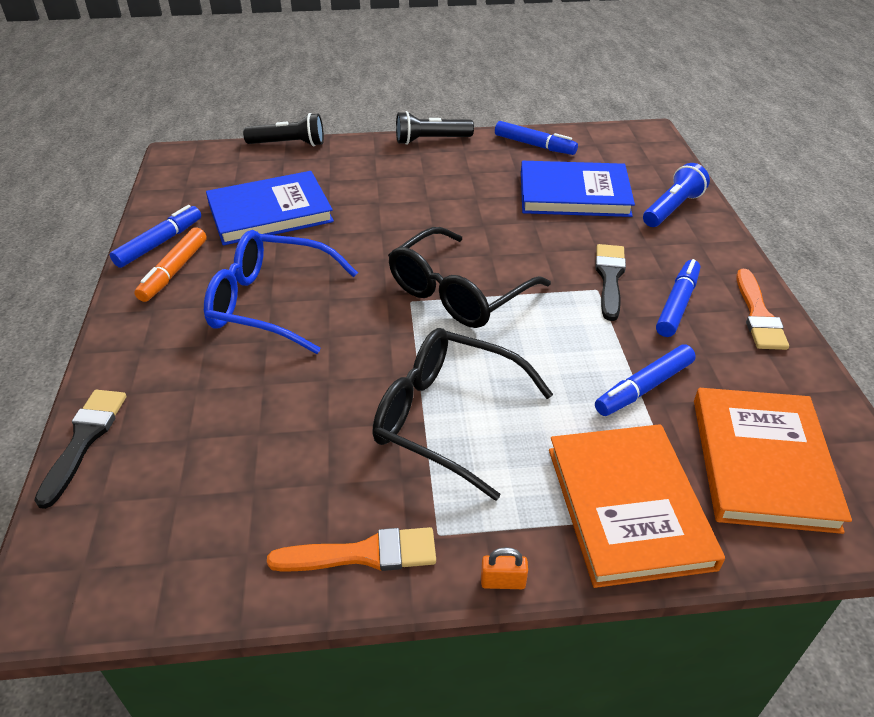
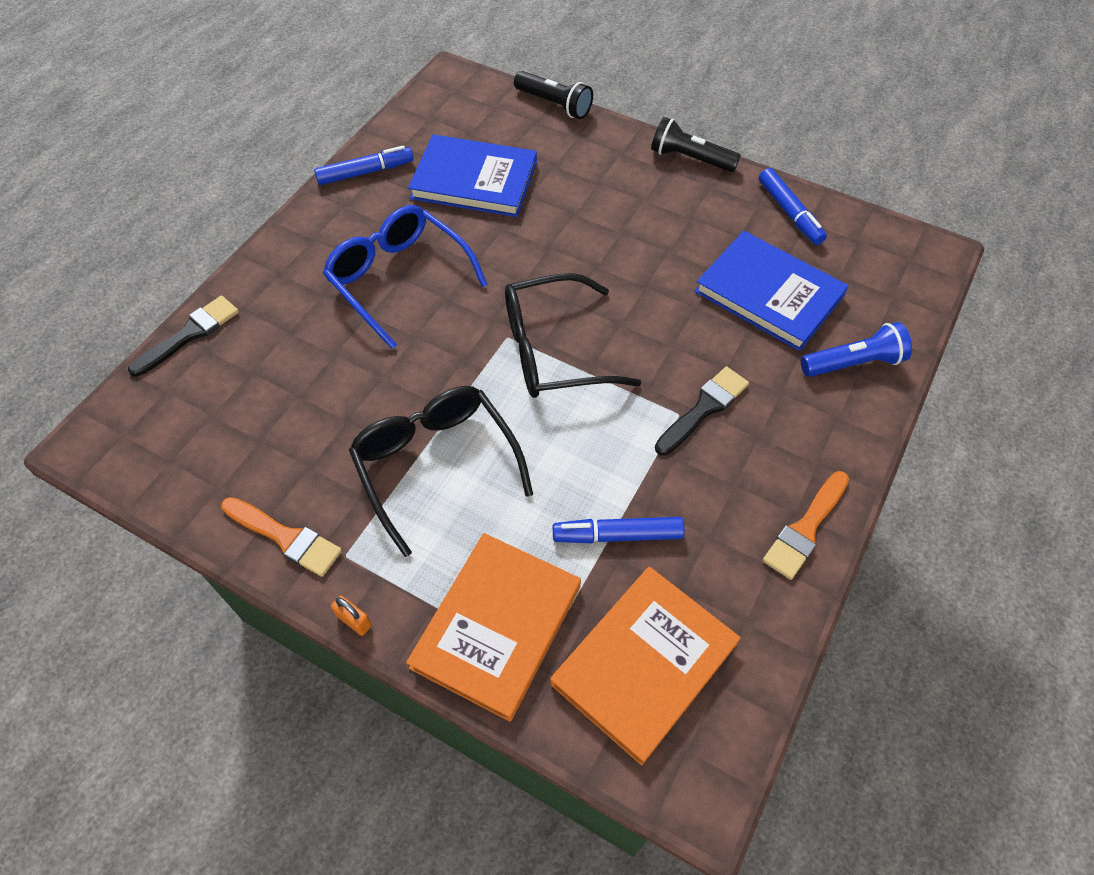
camera: 35 degrees right, 15 degrees up
orange marker [134,227,207,302] -> none
blue marker [656,259,700,337] -> none

